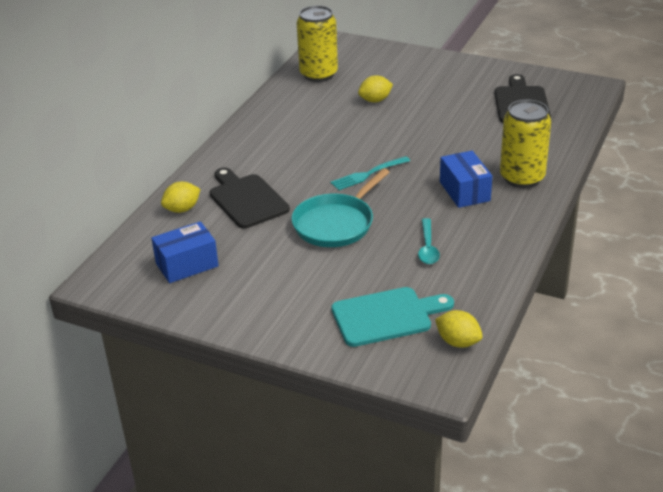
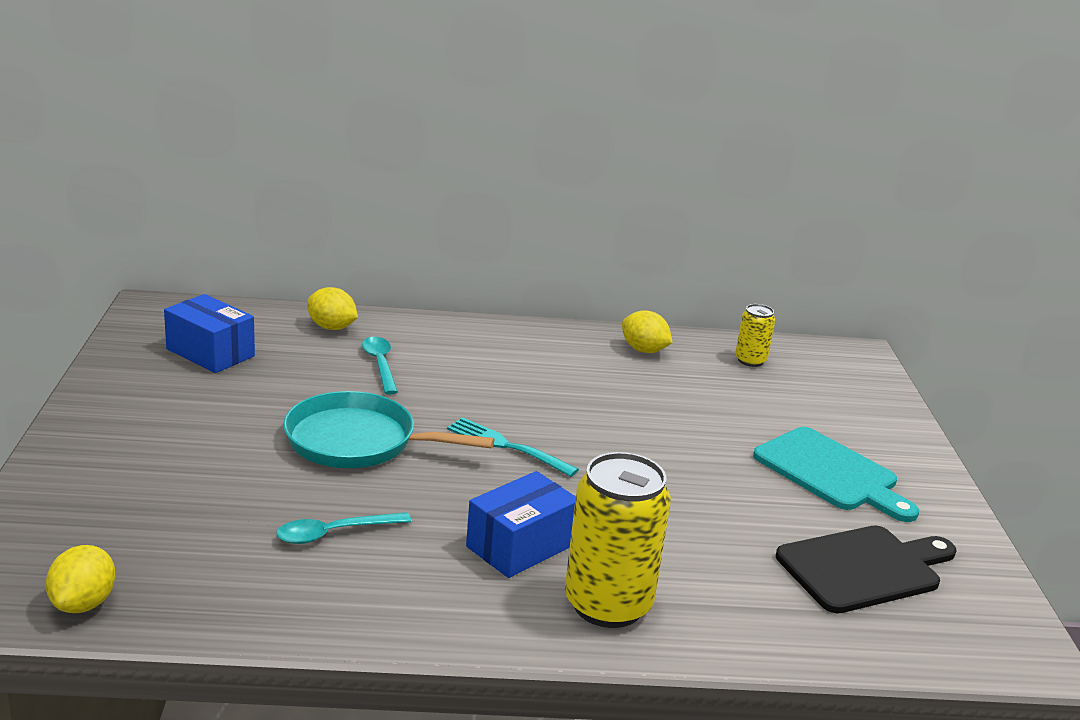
camera: 60 degrees right, 10 degrees down
black cutting board [210,168,290,228] -> turquoise spoon [362,337,398,395]
yellow can [297,5,338,82] -> yellow can [735,304,775,367], size x0.51
turquoise cutting board [331,287,454,347] -> turquoise cutting board moved to [753,427,919,522]
yellow lemon [358,76,393,102] -> yellow lemon moved to [622,310,673,353]

